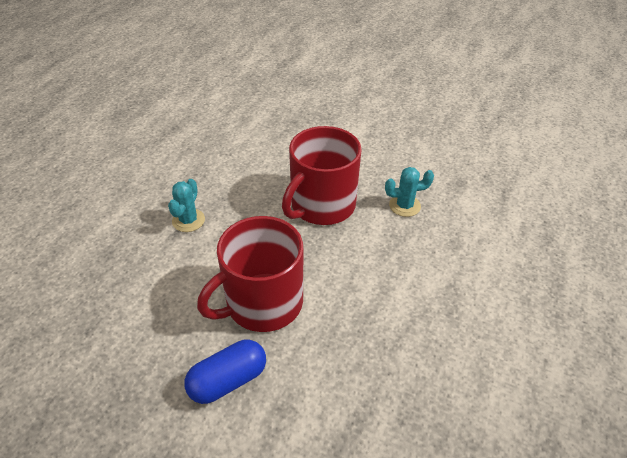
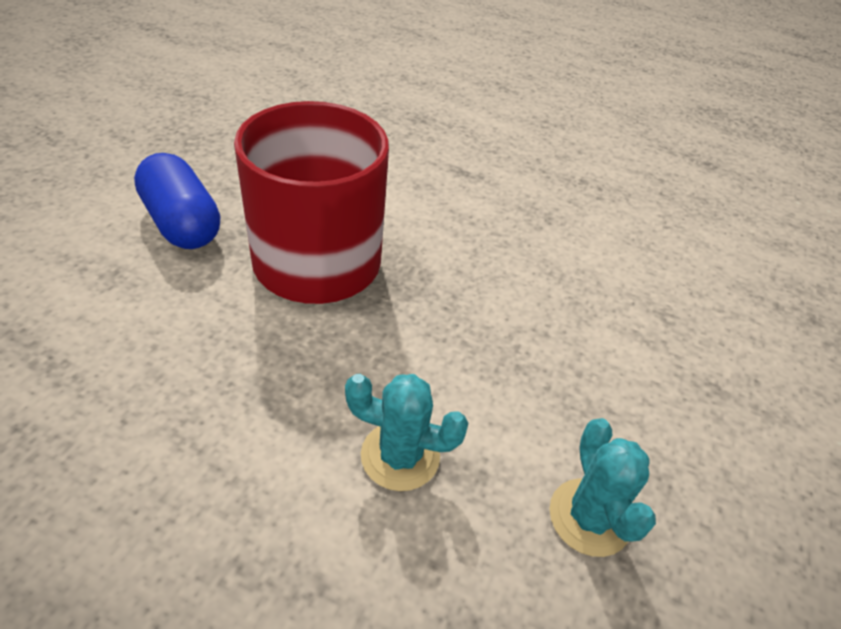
camera: 85 degrees right, 0 degrees up
turquoise cactus [168,179,205,232] -> turquoise cactus moved to [345,374,469,491]
red mug [282,126,362,225] -> none

